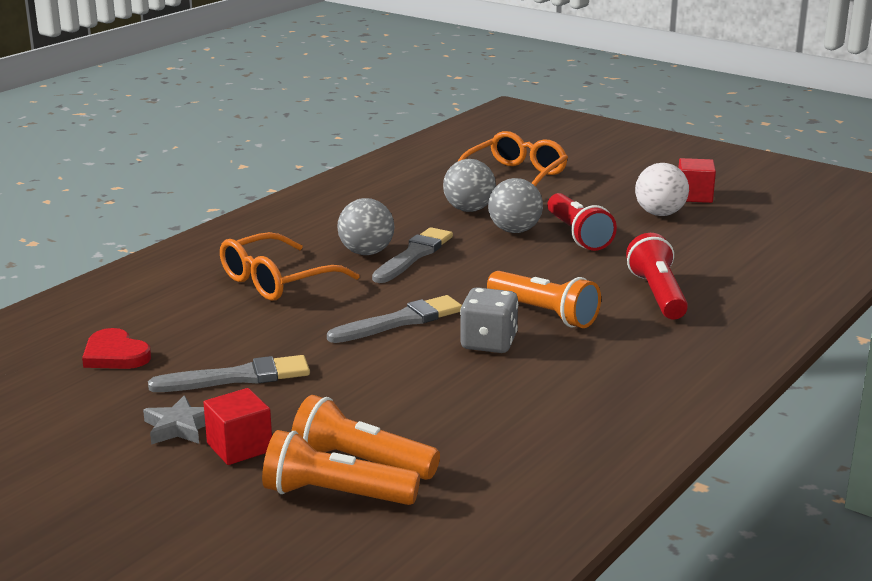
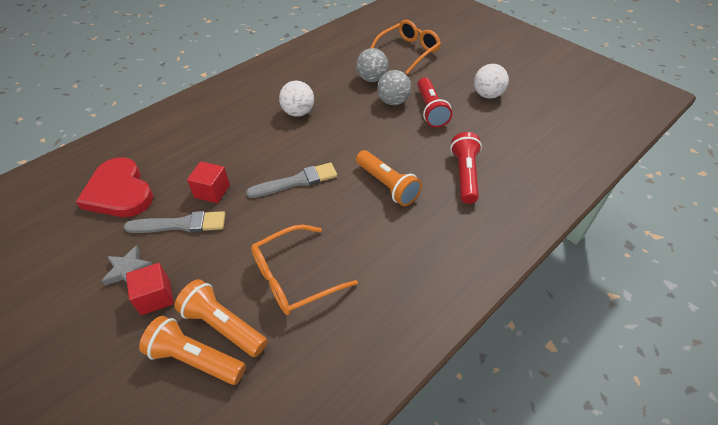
camera: 10 degrees right, 25 degrees up
red heart [82,328,151,369] -> red heart [76,157,153,217], size x1.69
orange glasses [220,232,359,301] -> orange glasses moved to [251,225,358,315]
grey ball [337,198,394,255] -> white ball [279,81,314,117]
grey brush [372,227,453,283] -> none
grey dice [460,287,518,353] -> none
red cube [678,158,716,203] -> red cube moved to [187,161,230,203]

